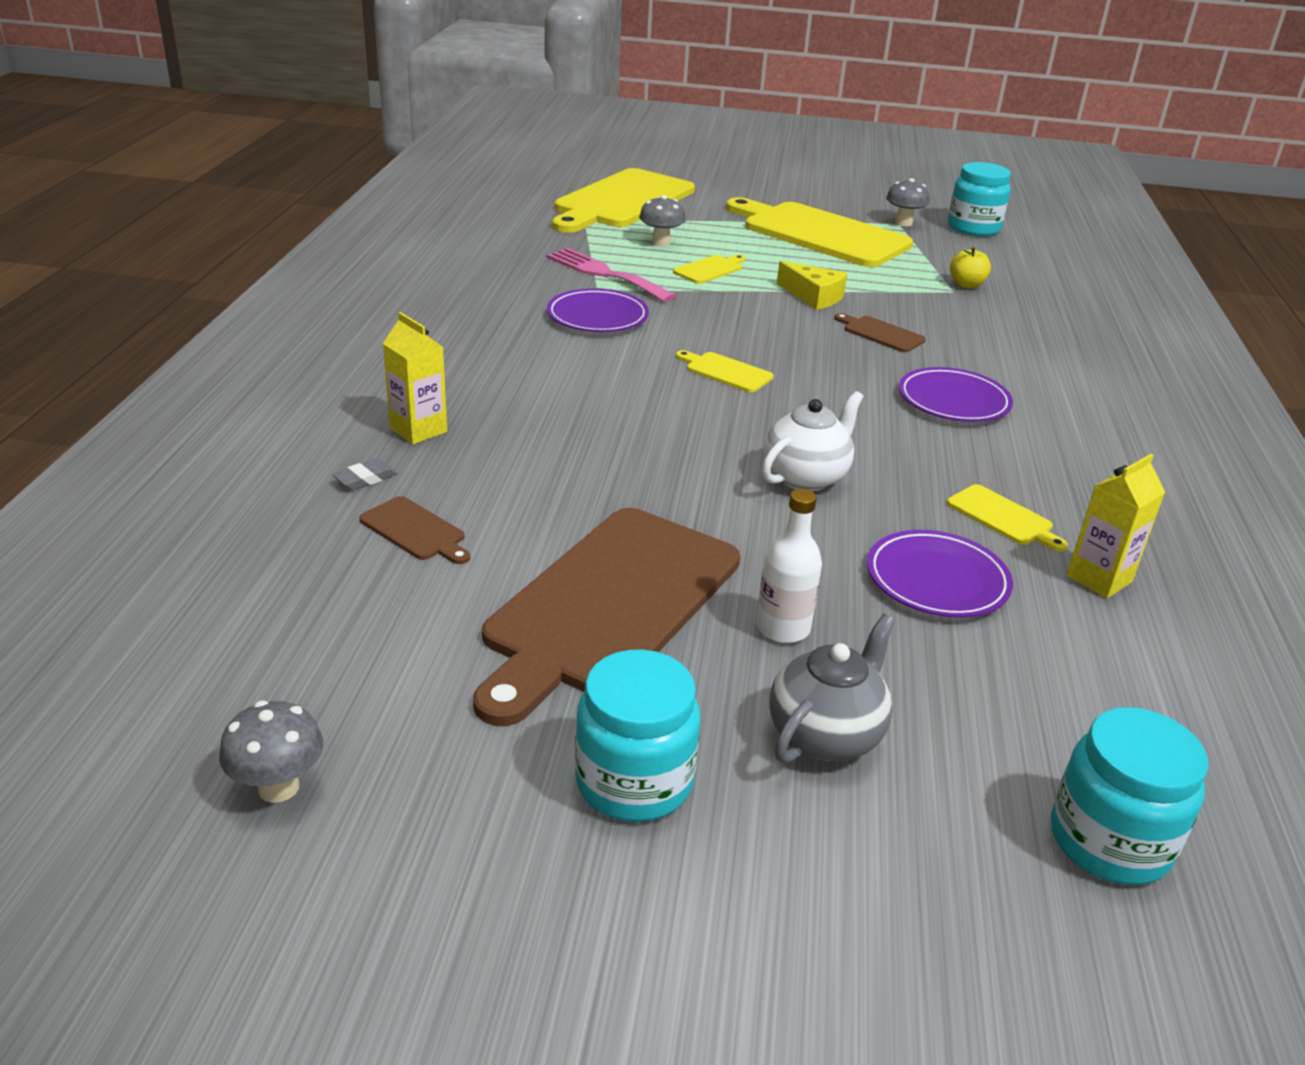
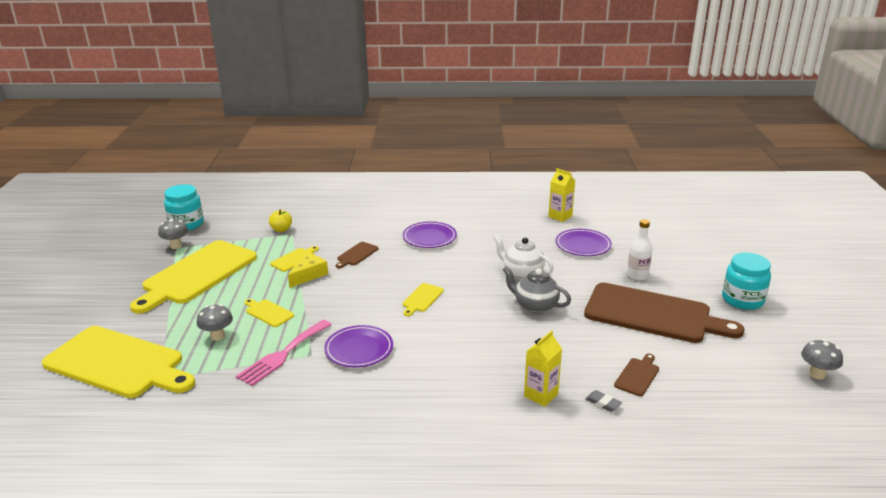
camera: 95 degrees left, 5 degrees down
grey teapot [769,614,895,763] -> grey teapot moved to [503,266,571,313]
yellow cutting board [947,484,1068,551] -> yellow cutting board moved to [270,246,319,272]
turquoise jar [1051,707,1208,885] -> none

